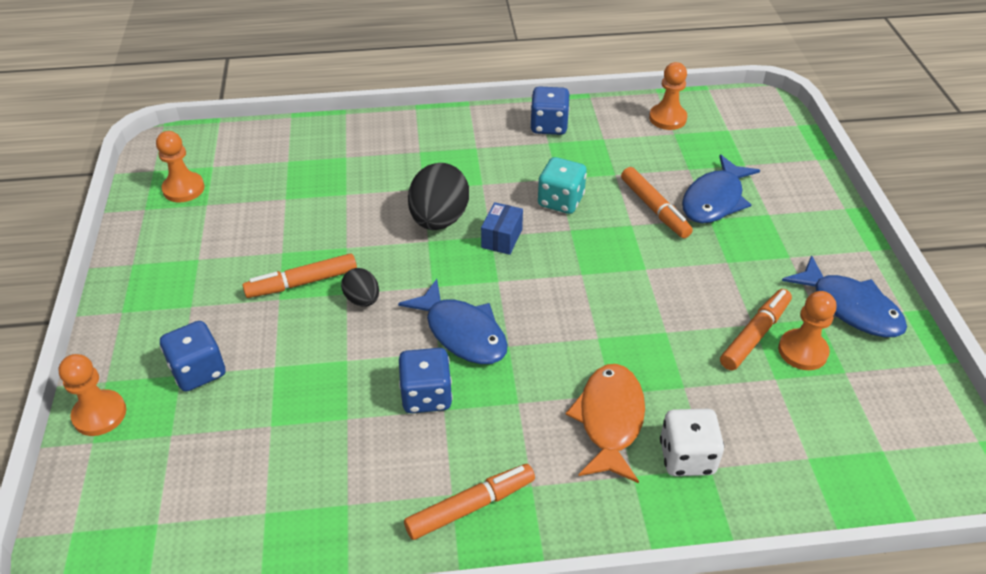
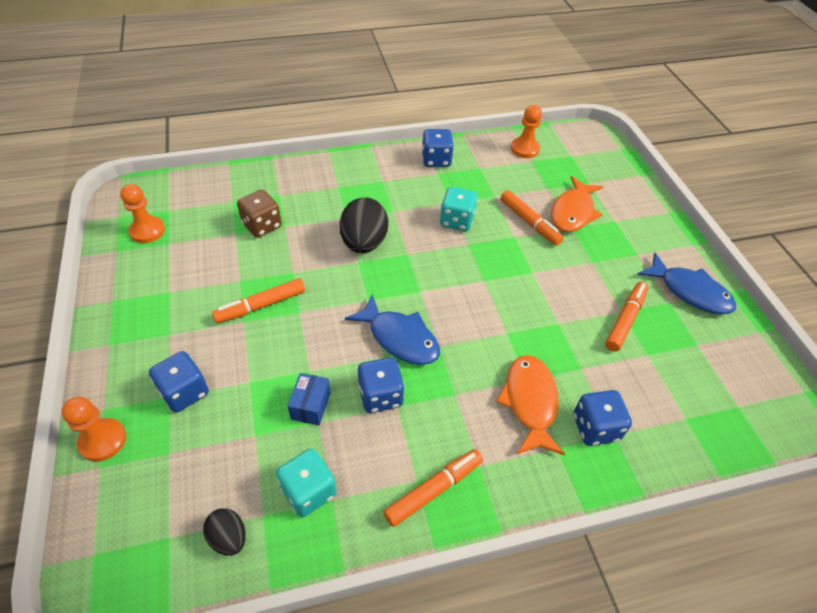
camera: 10 degrees left, 5 degrees up
black egg [341,268,379,307] -> black egg moved to [203,508,246,556]
blue box [481,202,523,255] -> blue box moved to [287,373,331,425]
white dice [660,409,724,476] -> blue dice [573,390,632,446]
blue fish [682,155,760,223] -> orange fish [551,176,603,232]
orange pawn [778,291,836,370] -> none
none -> brown dice [237,190,282,238]
none -> turquoise dice [276,448,337,517]

